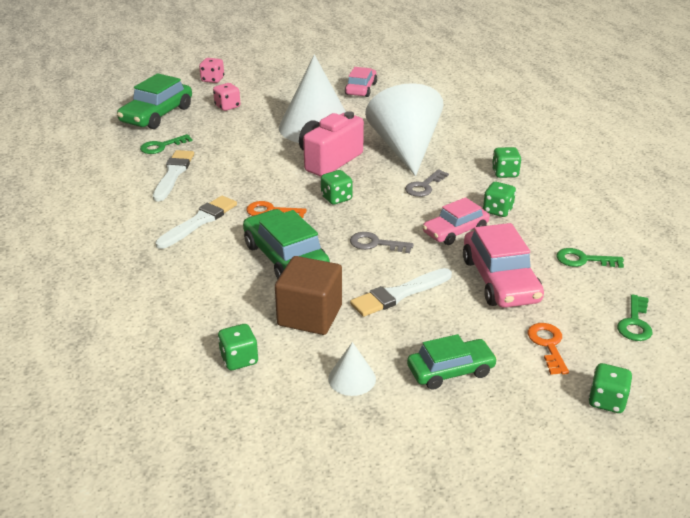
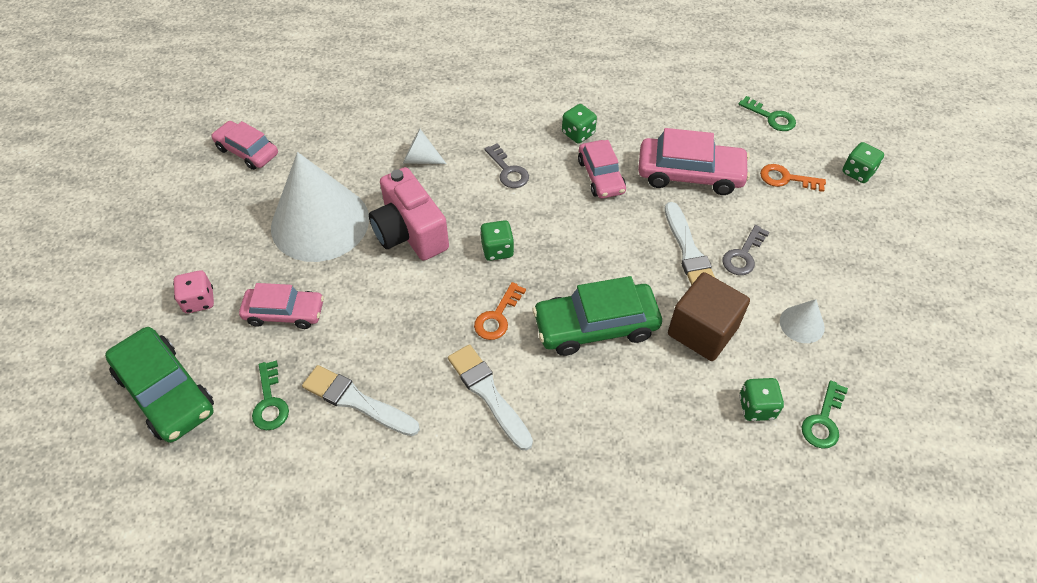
camera: 70 degrees left, 20 degrees up
pink dice [199,58,224,83] -> none
grey key [350,232,414,253] -> grey key moved to [722,225,769,275]
white cone [365,83,444,176] -> white cone [403,129,447,164], size x0.41
green car [407,334,498,390] -> none
green dice [492,147,522,178] -> none
green key [556,248,624,268] -> green key moved to [802,380,848,449]
none -> pink car [239,283,324,329]

